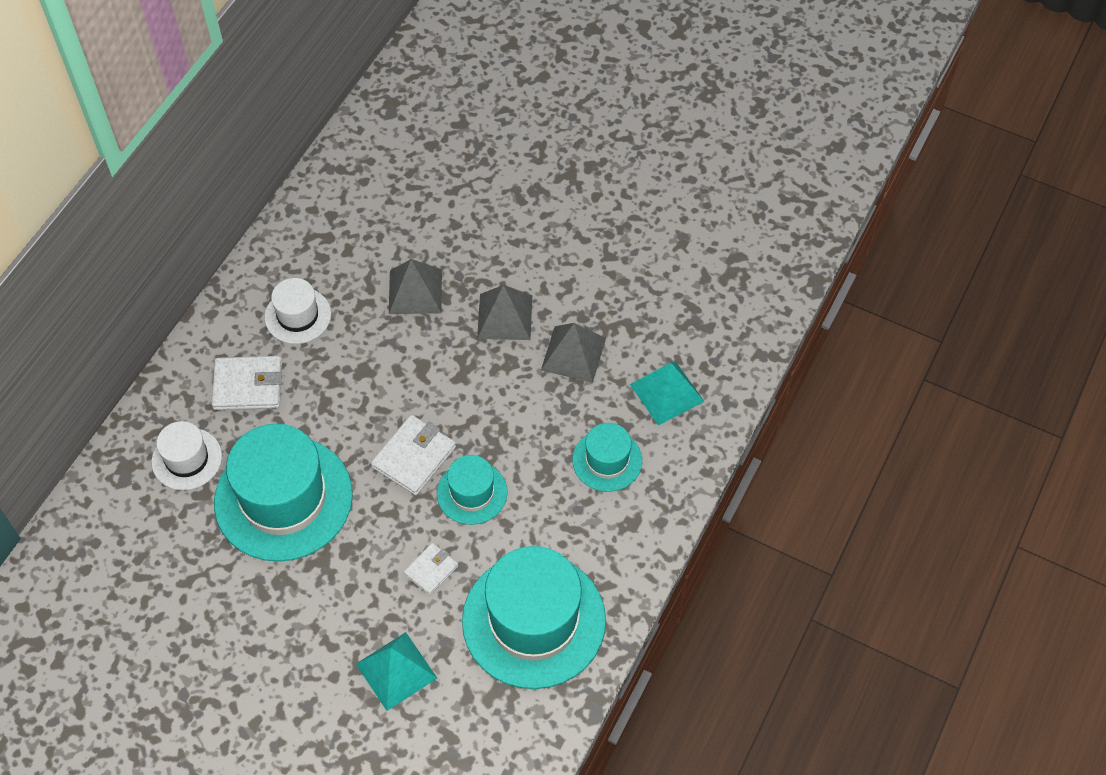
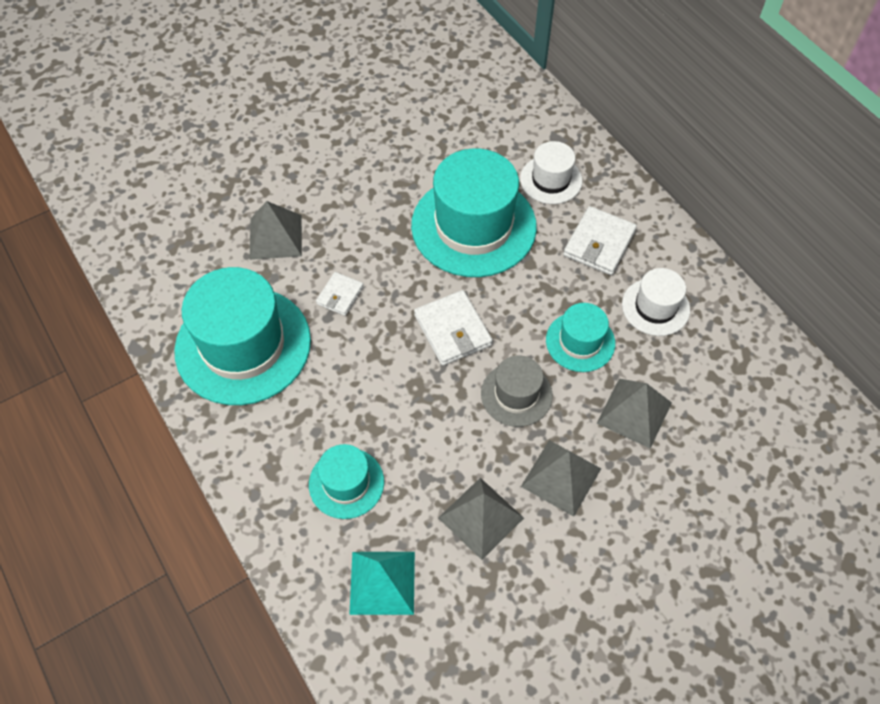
camera: 120 degrees right, 0 degrees up
turquoise pyramid [356,632,437,711] -> grey pyramid [249,201,302,260]
white wallet [404,543,458,595] -> white wallet turned 45 degrees clockwise [316,272,364,316]
turquoise hat [437,455,507,525] -> turquoise hat moved to [546,303,615,372]
none -> grey hat [481,355,553,427]

